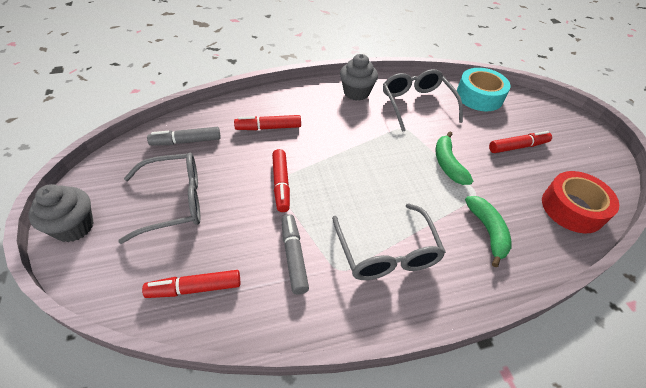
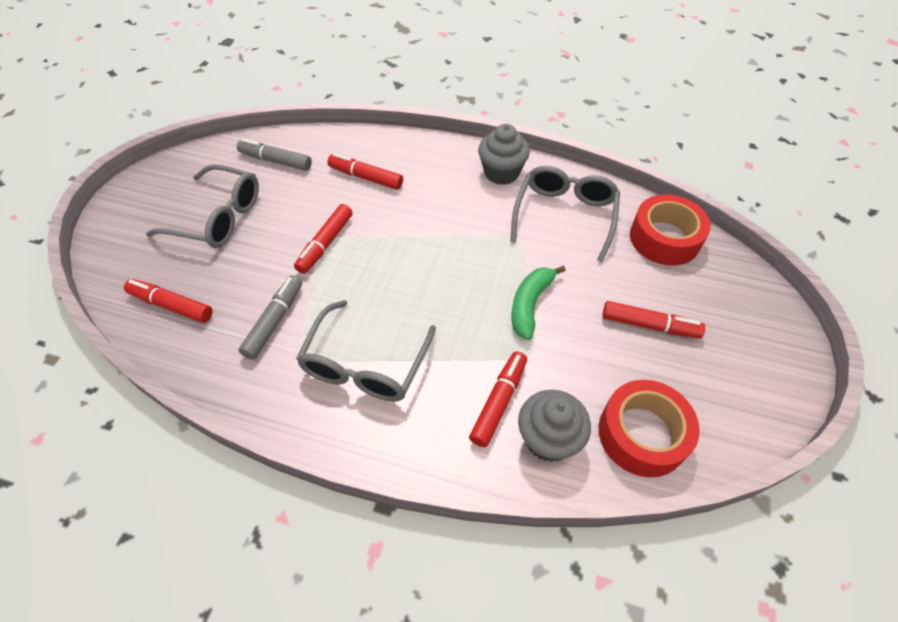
camera: 35 degrees right, 5 degrees up
grey cupcake [29,184,94,242] -> grey cupcake moved to [518,390,591,462]
turquoise tape [456,68,511,111] -> red tape [630,194,711,266]
green banana [465,196,512,267] -> red marker [469,351,527,447]

